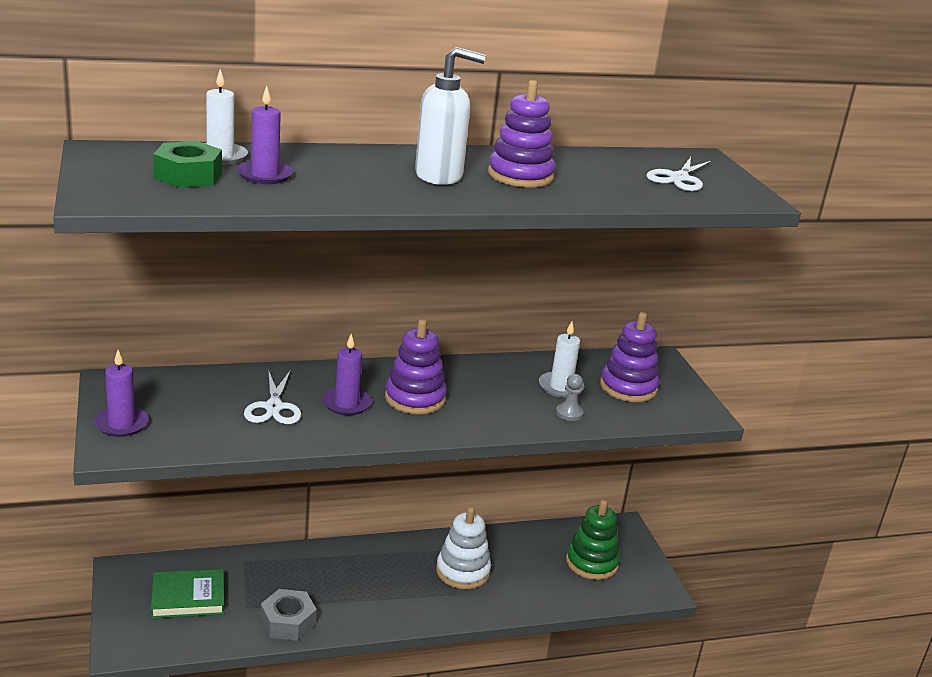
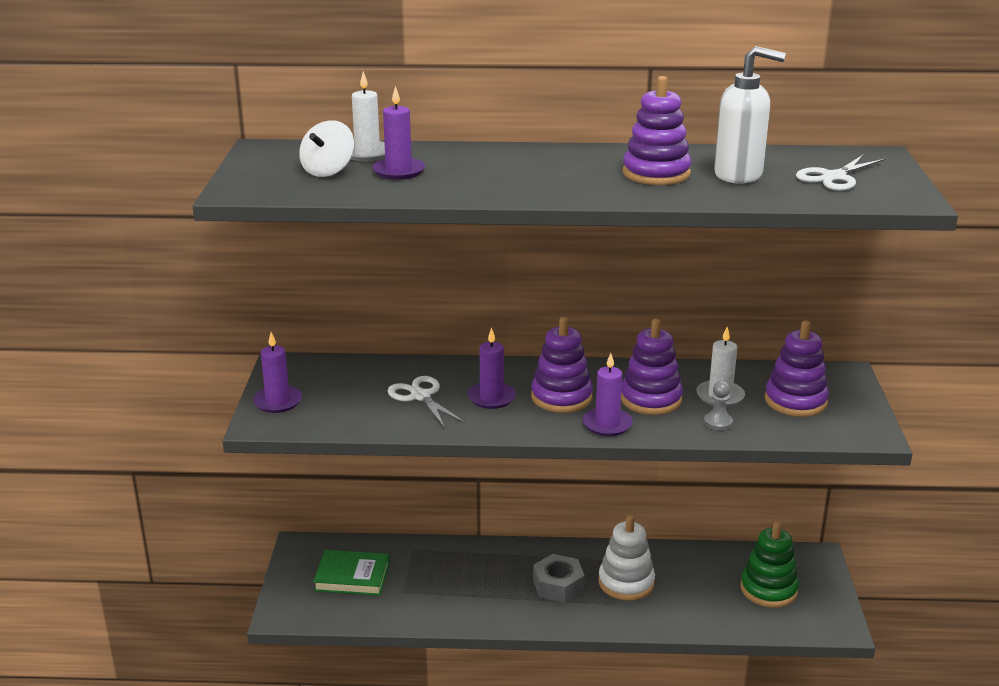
camera: 20 degrees right, 0 degrees up
green nut [153,141,222,188] -> white spinning top [299,120,354,177]
white scissors [244,370,301,424] -> white scissors turned 135 degrees clockwise [387,376,465,428]
grey nut [261,589,317,641] -> grey nut moved to [533,554,585,603]
white soap dispenser [415,47,486,185] -> white soap dispenser moved to [714,46,786,184]
none -> purple candle [582,353,633,436]
none -> purple stacking toy [621,319,683,415]

